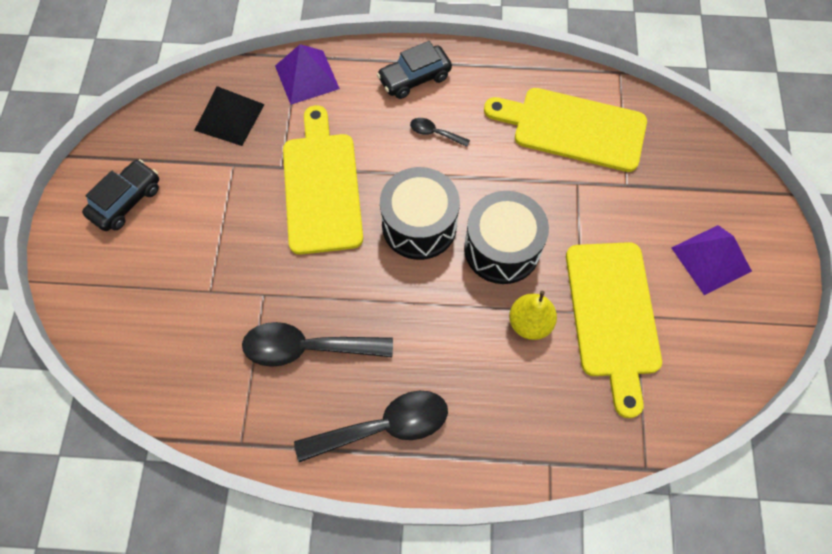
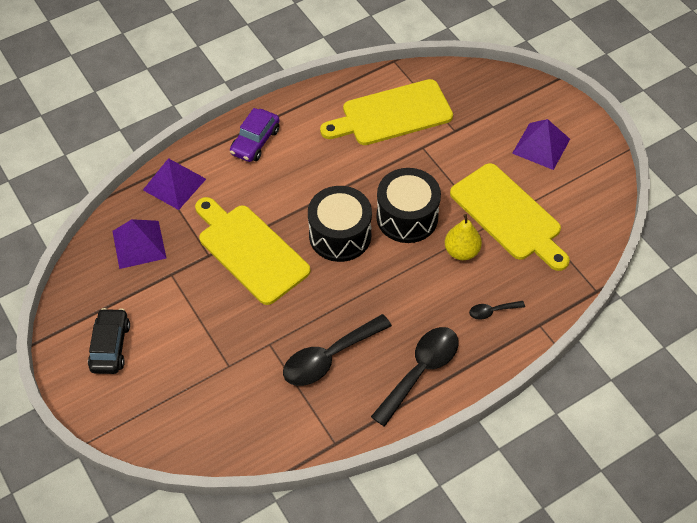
camera: 35 degrees left, 10 degrees down
black pyramid [194,86,265,146] -> purple pyramid [112,219,166,269]
black car [377,41,452,99] -> purple car [230,108,280,162]
black spoon [410,118,470,147] -> black spoon moved to [469,301,525,320]

